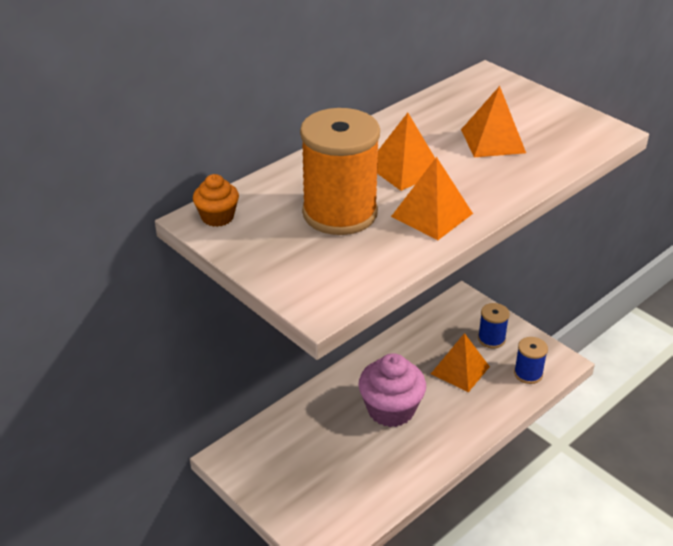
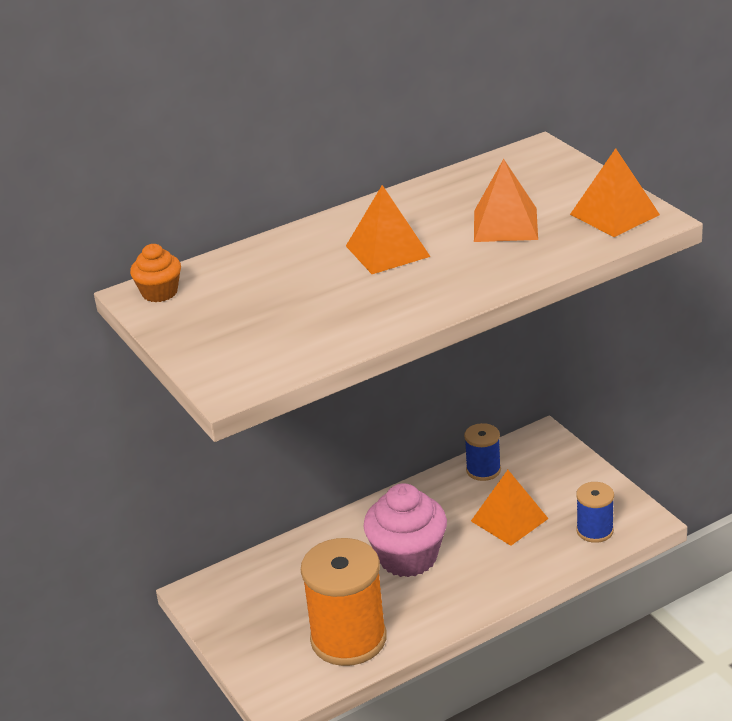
camera: 15 degrees right, 5 degrees down
orange spool [300,108,380,235] -> orange spool moved to [301,538,387,666]
orange pyramid [391,157,473,240] -> orange pyramid moved to [570,148,660,237]
blue spool [478,303,510,348] -> blue spool moved to [464,423,501,481]

